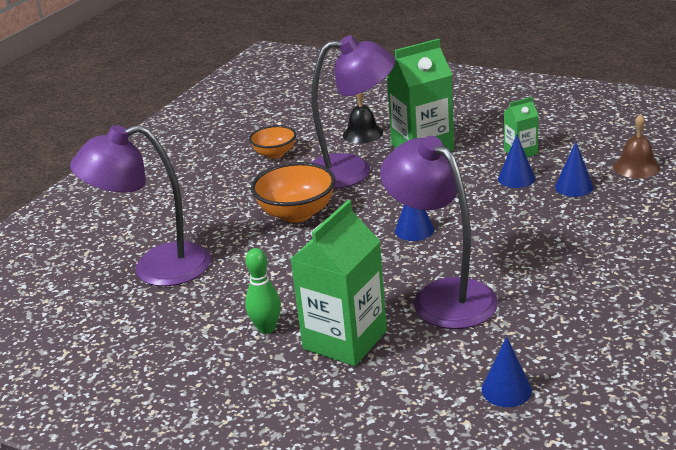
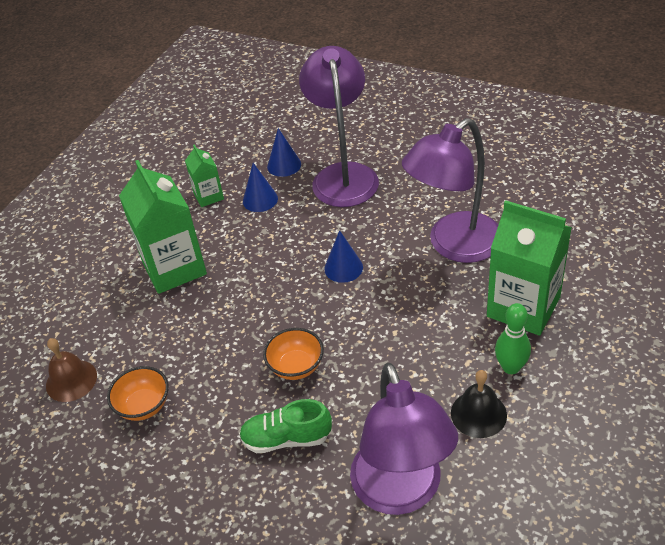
camera: 90 degrees left, 15 degrees up
orange bowl [251,162,336,223] -> orange bowl [263,328,324,380], size x0.63
purple lamp [311,35,396,189] -> purple lamp moved to [299,46,379,207]
black bell [343,92,383,143] -> black bell moved to [451,370,507,438]
blue cone [482,337,532,407] -> none
brown bell [613,114,660,178] -> brown bell moved to [46,338,97,402]
none -> green shoe [239,399,332,453]

